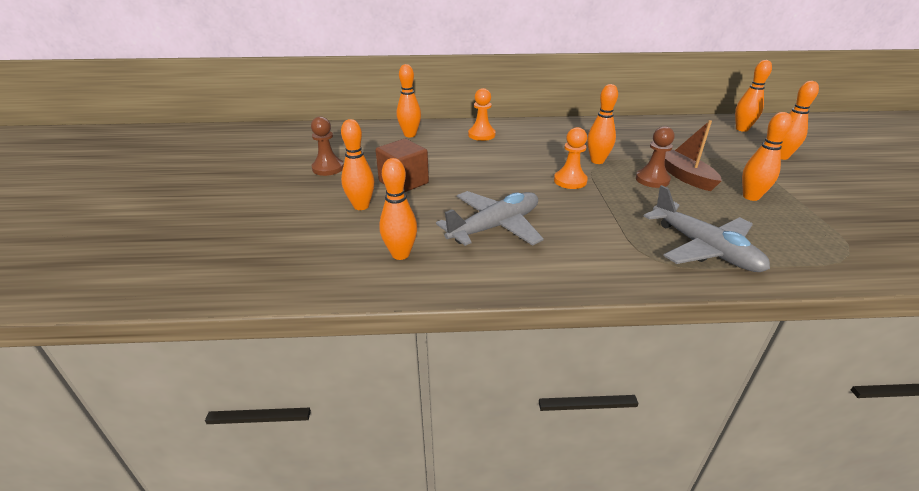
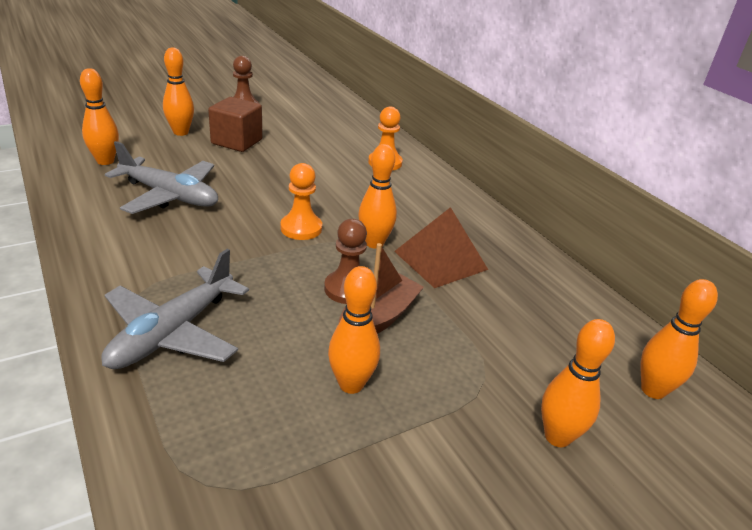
camera: 60 degrees right, 0 degrees up
orange bowling pin [397,64,421,137] -> none
none -> brown pyramid [394,207,488,288]

